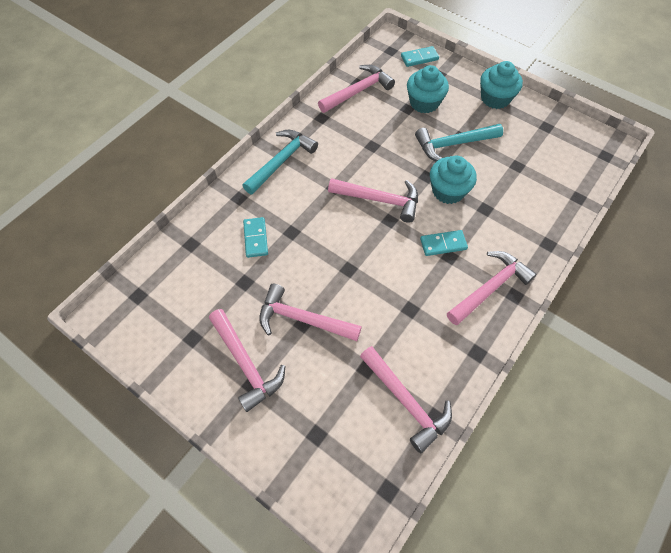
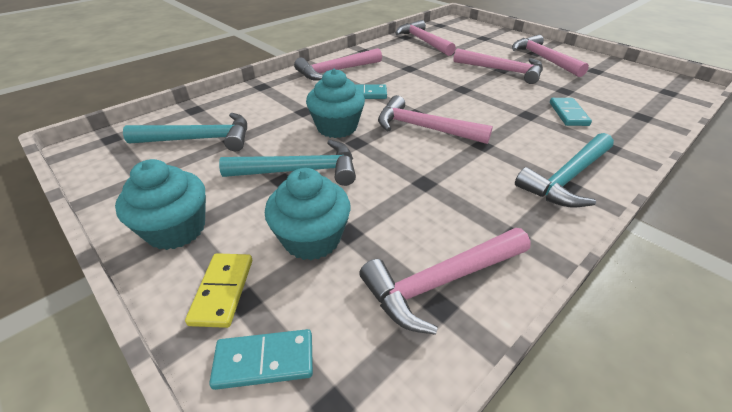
camera: 170 degrees left, 20 degrees down
none -> turquoise hammer [123,113,247,151]
none -> yellow domino [185,253,252,328]

